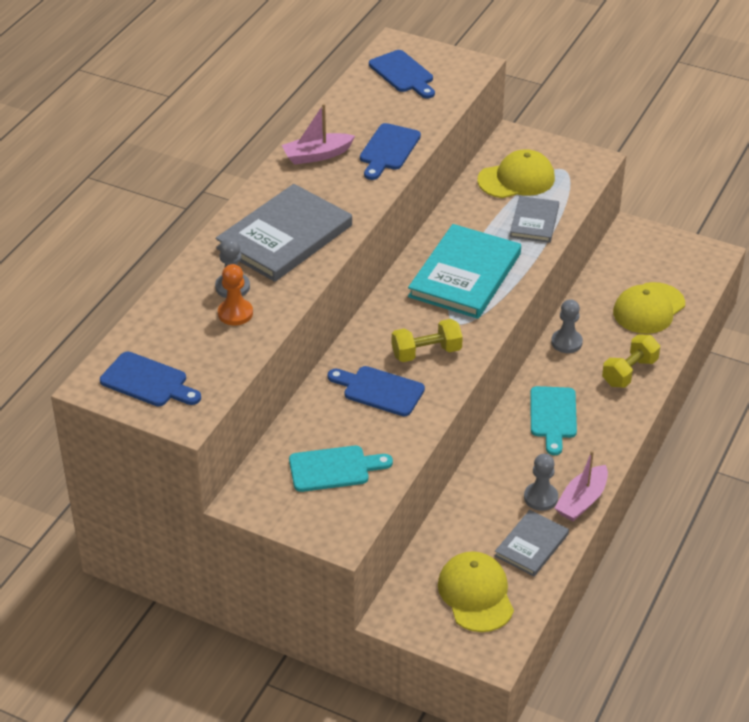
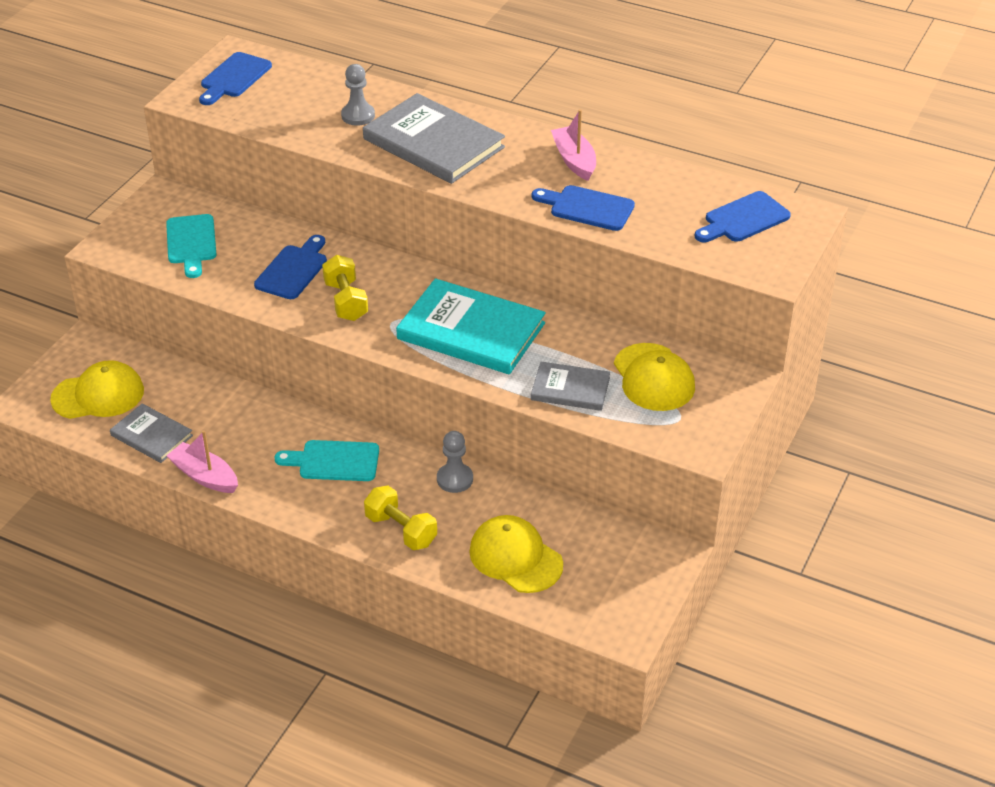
camera: 90 degrees right, 0 degrees up
orange pawn [218,264,253,325] -> none
grey pawn [524,454,558,511] -> none

